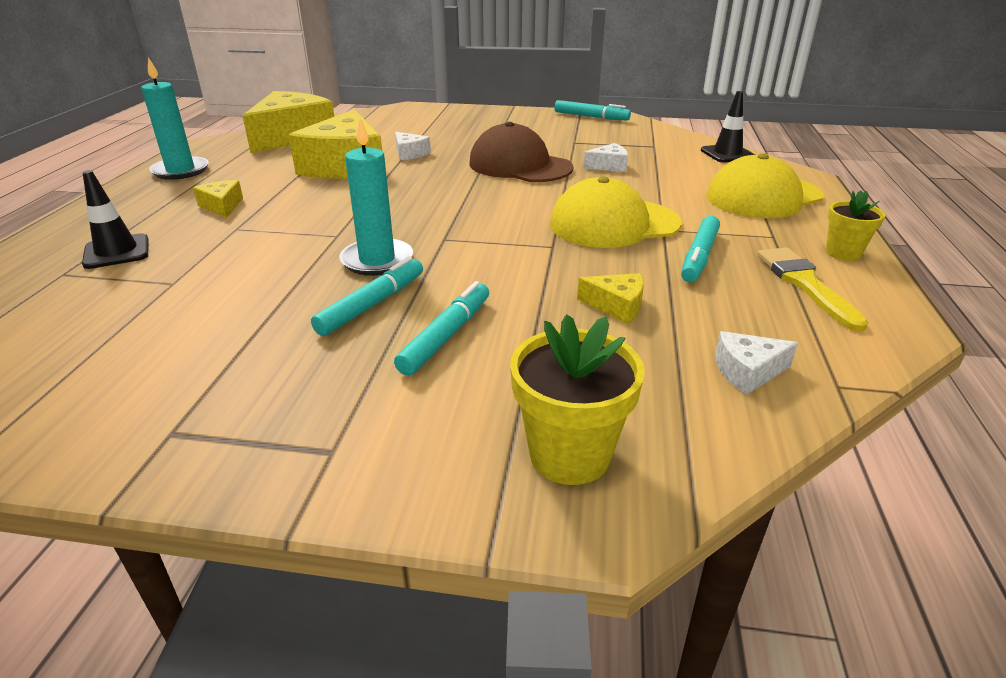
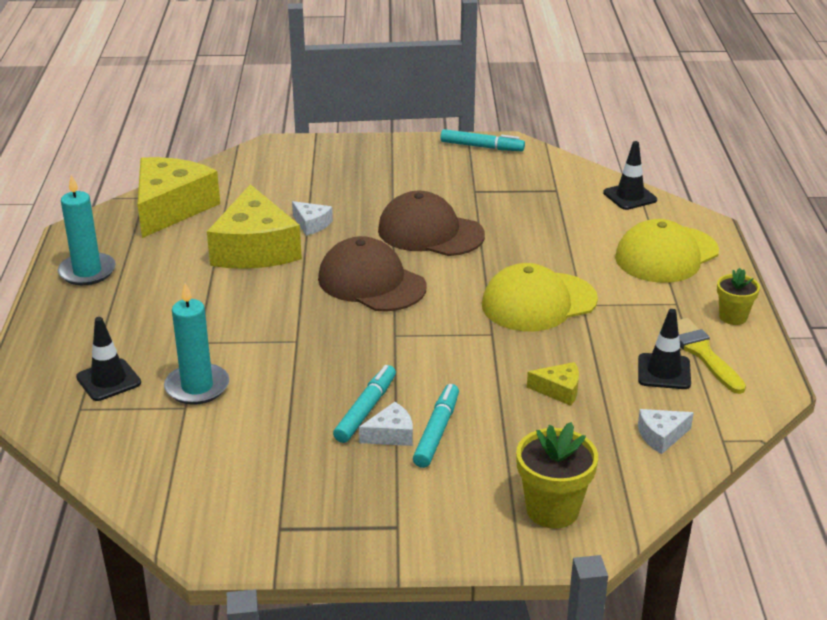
camera: 10 degrees left, 0 degrees up
yellow cheese [193,180,243,218] -> none
turquoise candle [339,118,413,276] -> turquoise candle moved to [164,283,229,405]
white cheese [583,143,628,172] -> white cheese moved to [359,402,413,446]
turquoise marker [681,216,720,282] -> none
none -> brown cap [318,236,426,312]
none -> black traffic cone [638,309,691,389]

